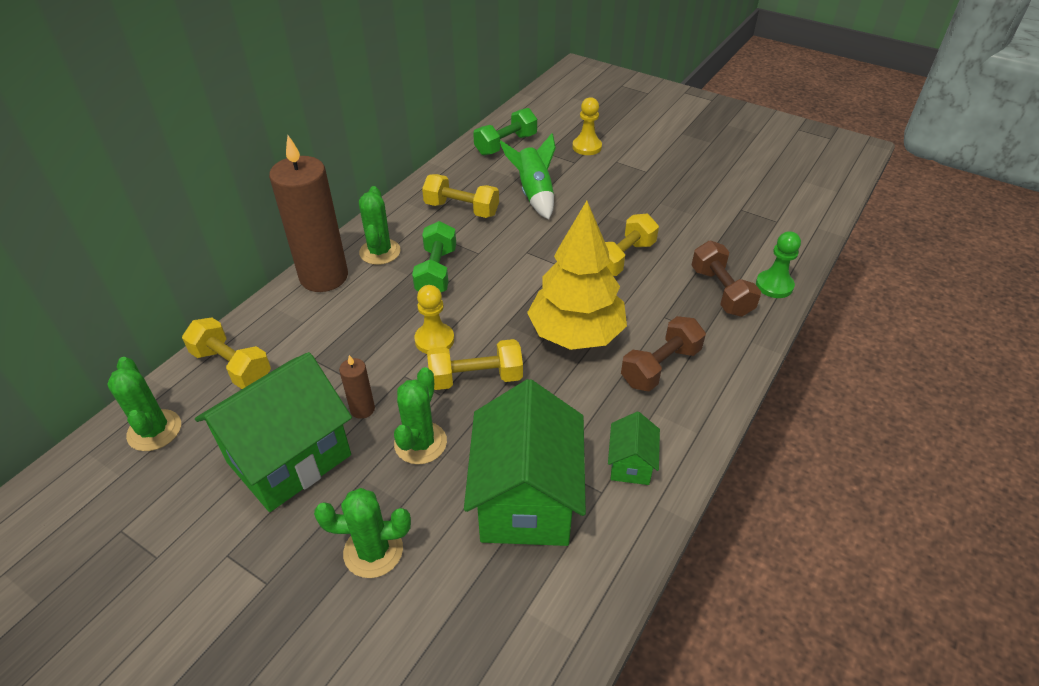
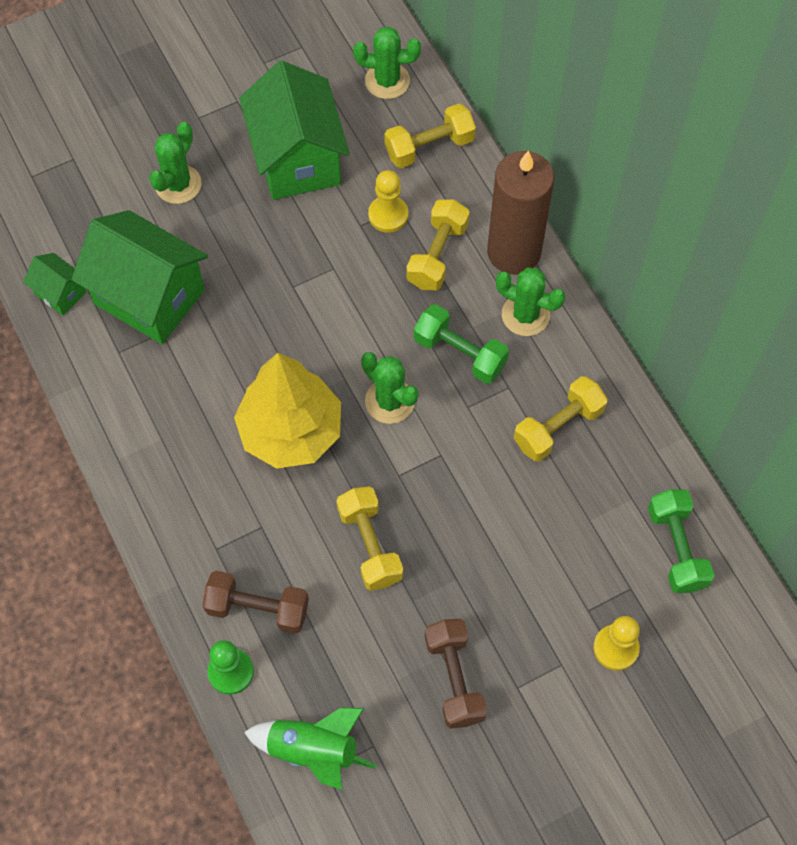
camera: 120 degrees right, 20 degrees up
brown candle [339,355,375,419] -> none
green cactus [394,367,447,464] -> green cactus moved to [361,352,419,424]
yellow pawn [414,285,454,354] -> yellow pawn moved to [368,170,408,233]
yellow dumbbell [427,339,523,390] -> yellow dumbbell moved to [406,199,470,290]
green rocket [500,133,556,219] -> green rocket moved to [244,707,376,790]
green house [608,412,660,485] -> green house moved to [23,253,86,315]
brown dumbbell [621,316,706,391] -> brown dumbbell moved to [425,619,487,729]

